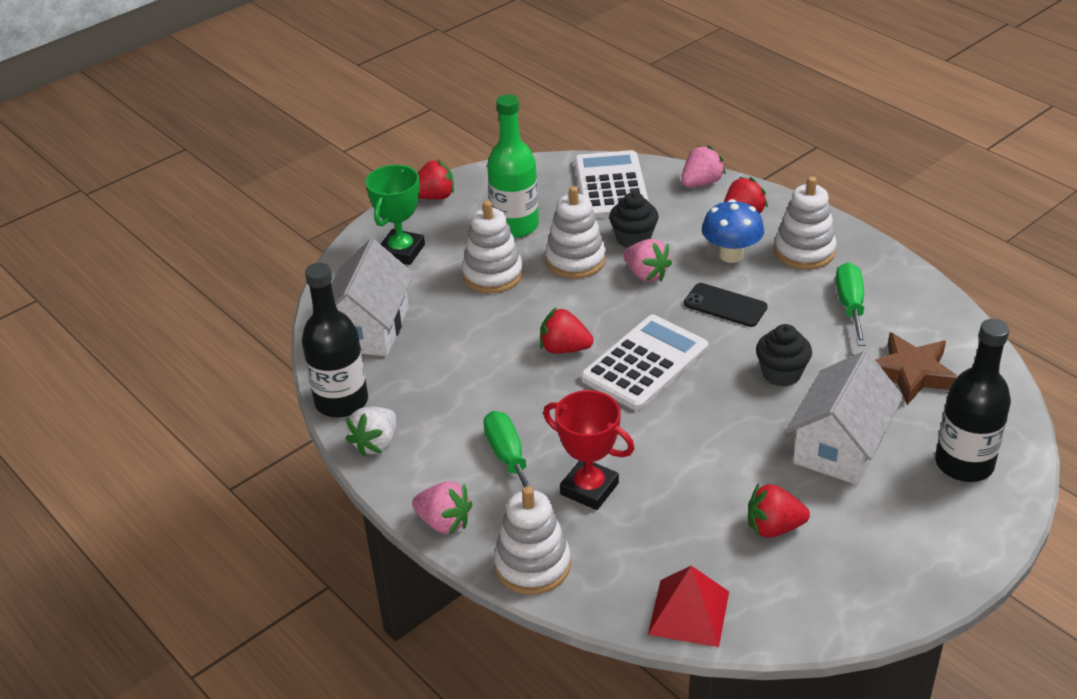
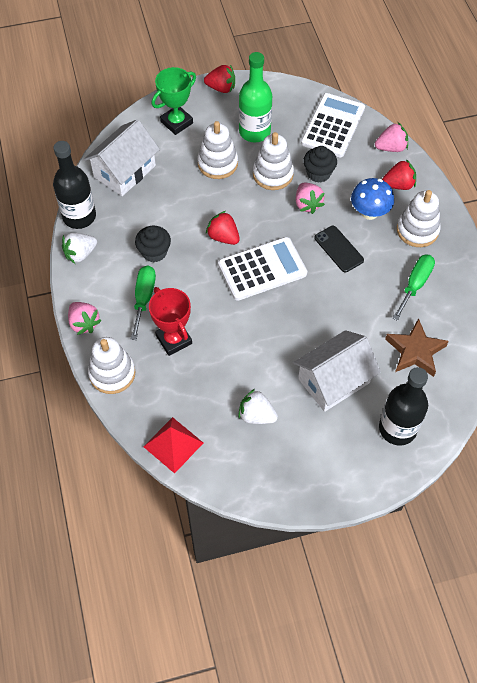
camera: 25 degrees right, 20 degrees up
red strawberry [748,483,810,538] -> white strawberry [238,389,278,424]
black cupcake [756,324,812,387] -> black cupcake moved to [135,226,171,262]

